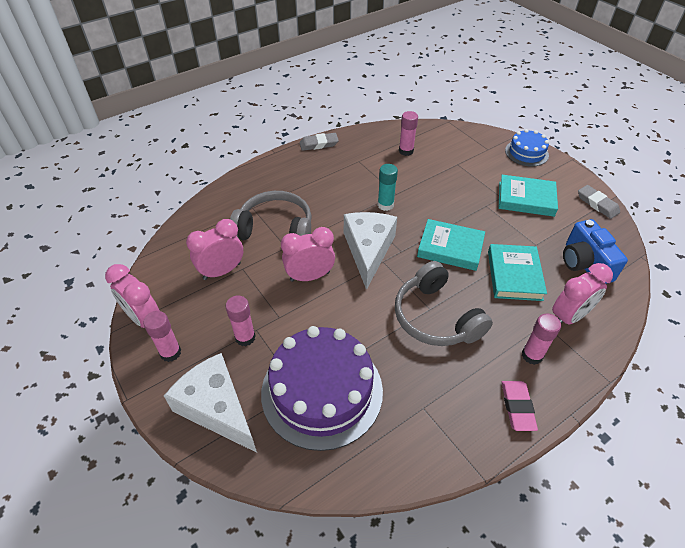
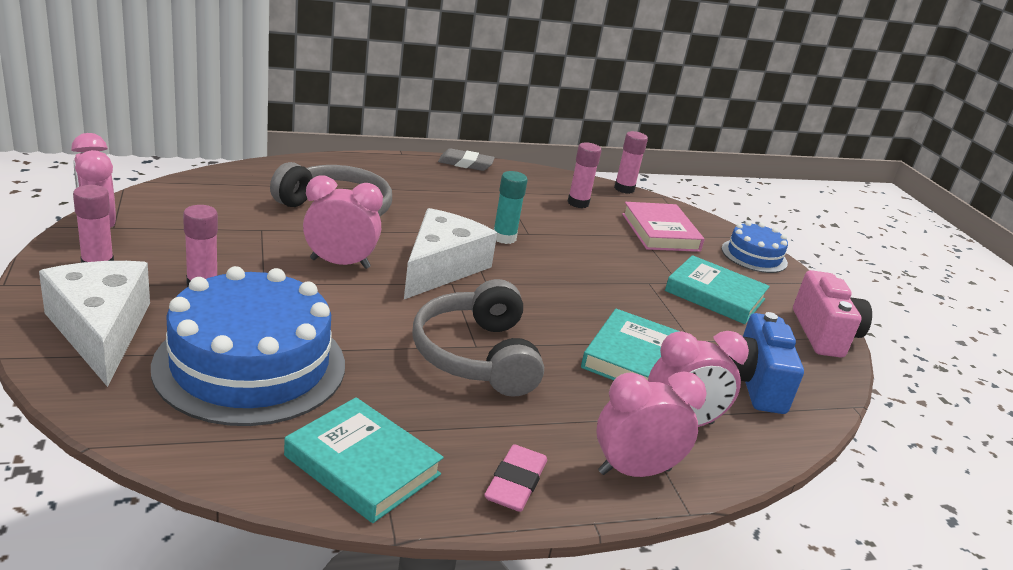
camera: 15 degrees right, 20 degrees down
pink clock [186,219,243,280] -> pink clock moved to [596,371,707,477]
purple cake [261,326,383,451] -> blue cake [151,266,345,426]
turquoise book [417,219,485,271] -> turquoise book moved to [284,397,444,523]
pink glue stick [522,314,561,365] -> pink glue stick moved to [614,131,648,194]
grey eraser [578,185,620,219] -> pink camera [793,270,872,358]
none -> pink book [622,202,705,252]

